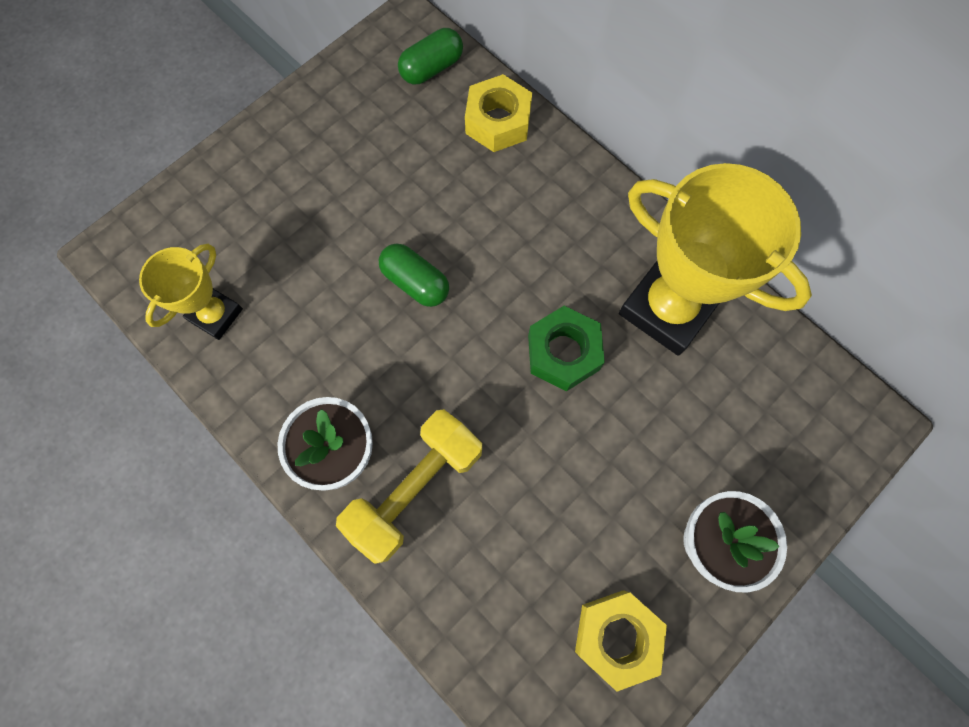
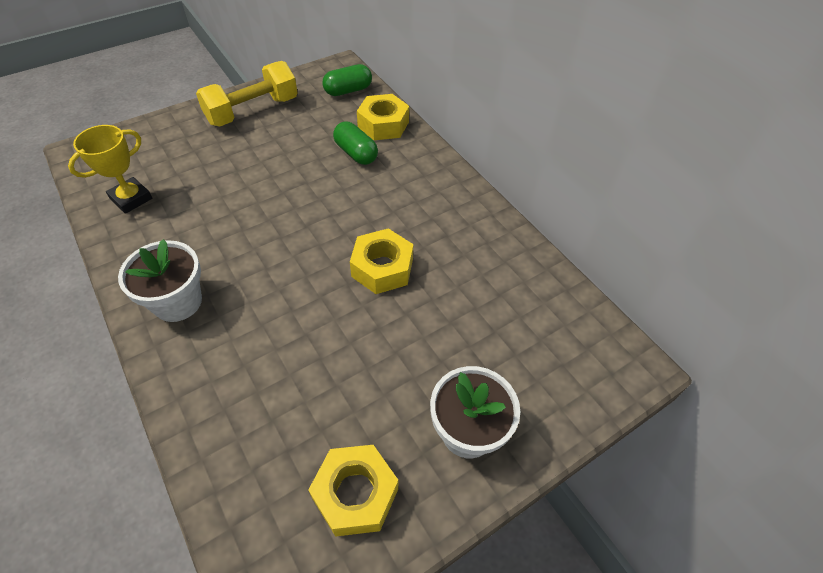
camera: 10 degrees right, 20 degrees down
yellow dumbbell [336,409,482,564] -> yellow dumbbell moved to [196,61,298,126]
green capsule [379,243,449,307] -> green capsule moved to [333,122,378,165]
green nut [528,306,605,391] -> yellow nut [350,228,413,294]
yellow trophy [619,163,812,356] -> none

